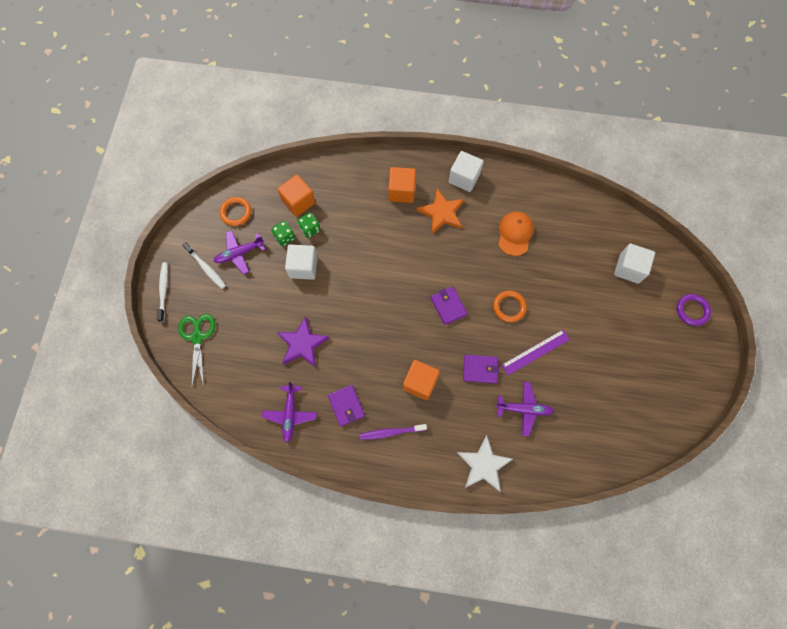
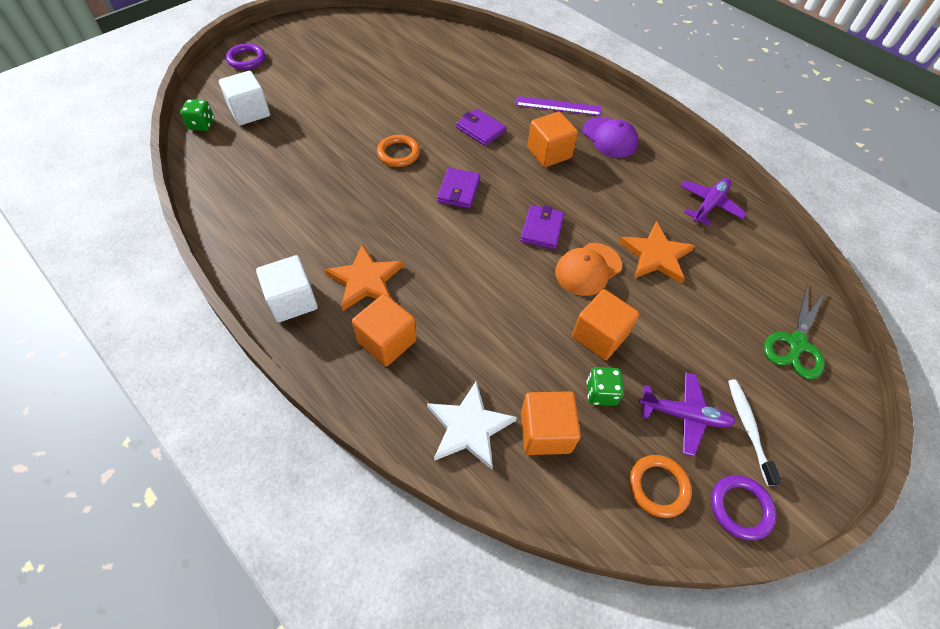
camera: 145 degrees left, 15 degrees down
white toothbrush [157,262,168,322] -> none
purple star [277,316,330,367] -> orange star [619,221,695,284]
white cube [285,244,318,280] -> orange cube [572,289,639,360]
green dice [297,213,320,238] -> green dice moved to [180,99,214,131]
purple wallet [328,385,365,427] -> purple wallet moved to [520,205,564,249]
purple toothbrush [360,424,427,440] -> purple cap [582,117,638,158]
white star [457,435,513,492] -> white star moved to [427,381,517,470]
purple plane [495,382,554,436] -> none
orange cap [498,212,534,256] -> orange cap moved to [555,243,622,296]
purple ruler [502,330,570,375] -> purple ruler moved to [516,96,602,116]
none -> purple ring [711,475,776,540]

